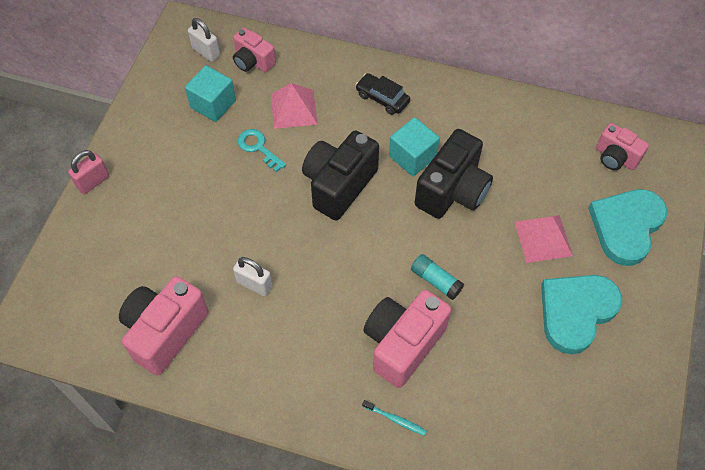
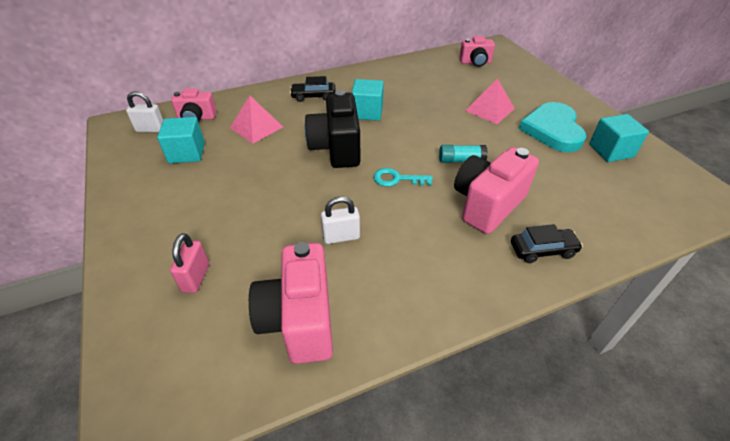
camera: 40 degrees left, 15 degrees down
pink padlock [68,150,109,194] -> pink padlock moved to [170,233,209,293]
turquoise key [238,129,286,172] -> turquoise key moved to [373,168,433,187]
turquoise toothbrush [362,400,427,436] -> black car [511,224,583,263]
pink camera [364,290,451,388] -> pink camera turned 45 degrees clockwise [454,147,539,234]
black camera [415,129,493,219] -> none
turquoise heart [588,189,668,266] -> none
none -> turquoise cube [589,114,649,162]

